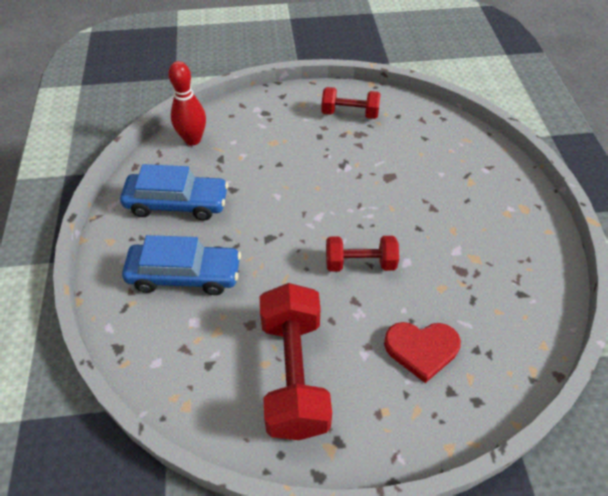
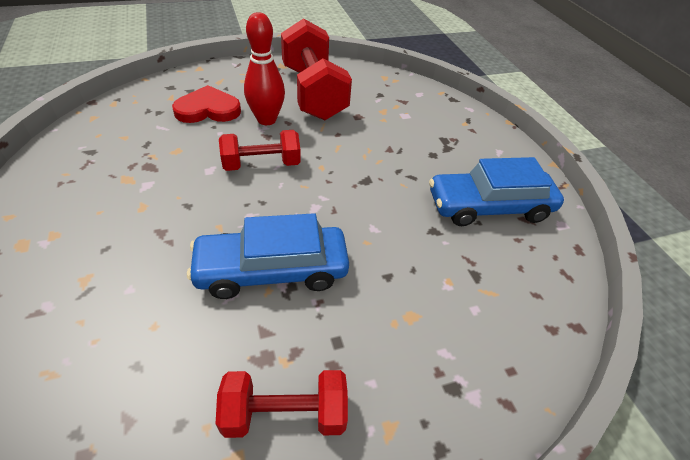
camera: 165 degrees right, 5 degrees down
blue car [122,235,241,295] -> blue car moved to [187,213,349,299]
red bowling pin [168,61,206,145] -> red bowling pin moved to [244,12,285,125]

